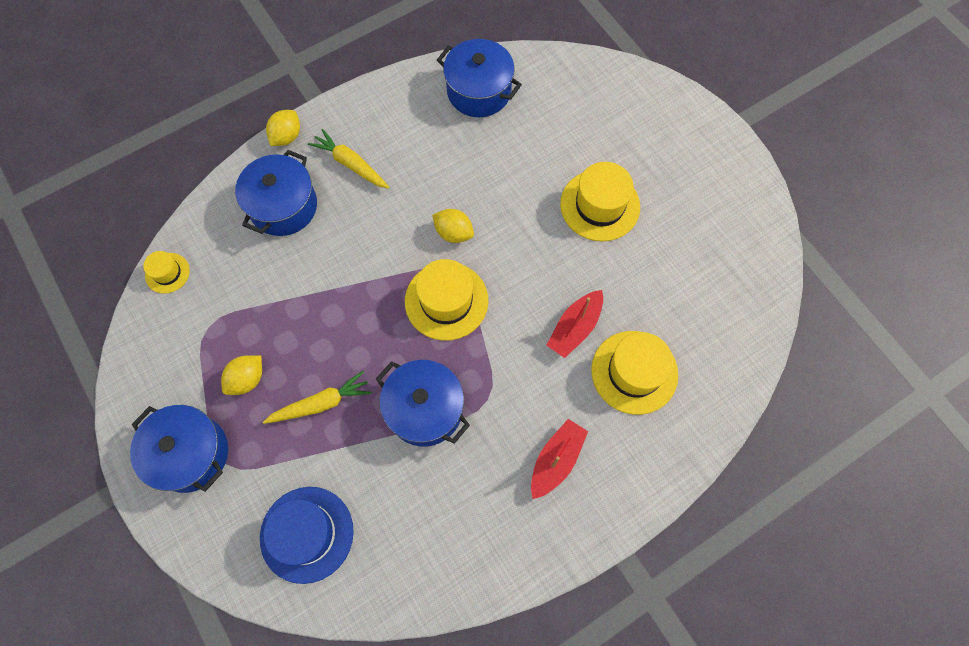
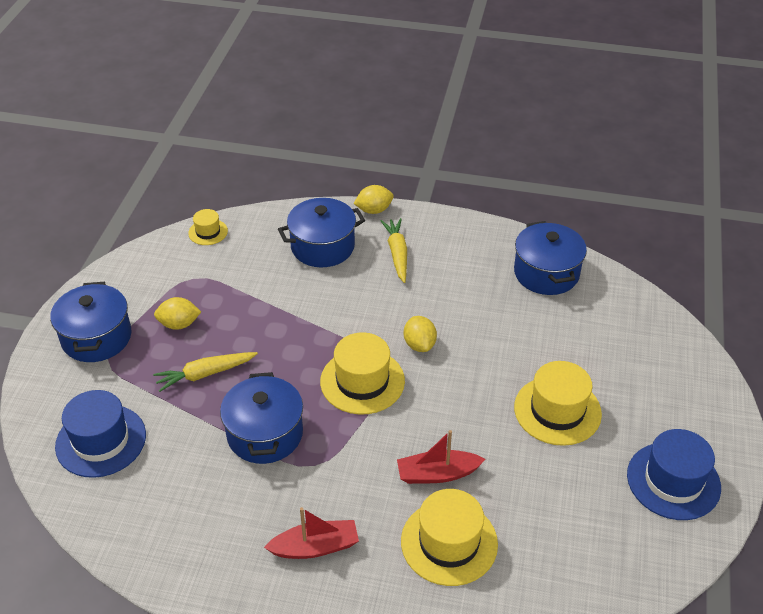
camera: 45 degrees right, 25 degrees down
yellow carrot [263,371,372,424] -> yellow carrot turned 135 degrees clockwise [153,352,258,392]
none -> blue hat [627,429,721,520]

